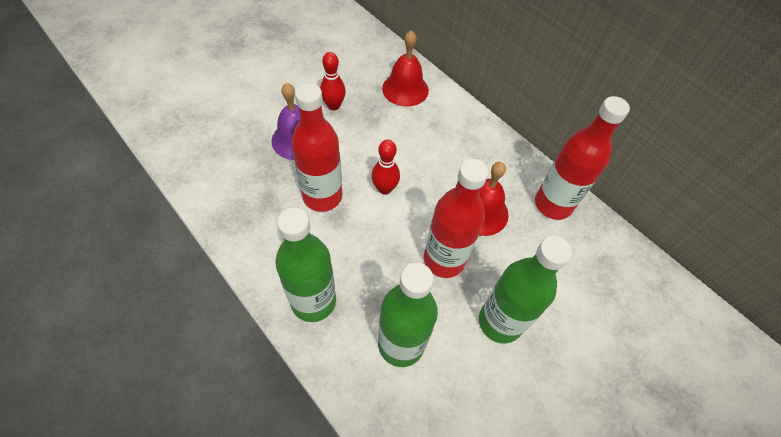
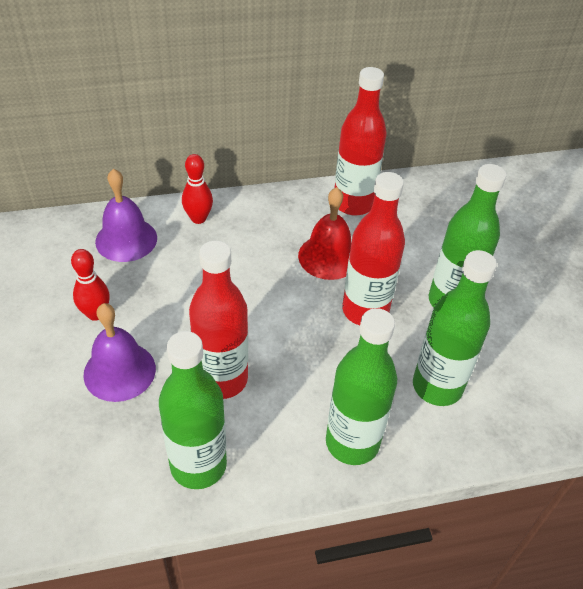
camera: 60 degrees left, 10 degrees down
red bowling pin [371,140,400,195] -> red bowling pin moved to [182,154,213,224]
red bell [382,30,429,107] -> purple bell [95,169,157,262]
none -> green bottle [159,331,227,489]

